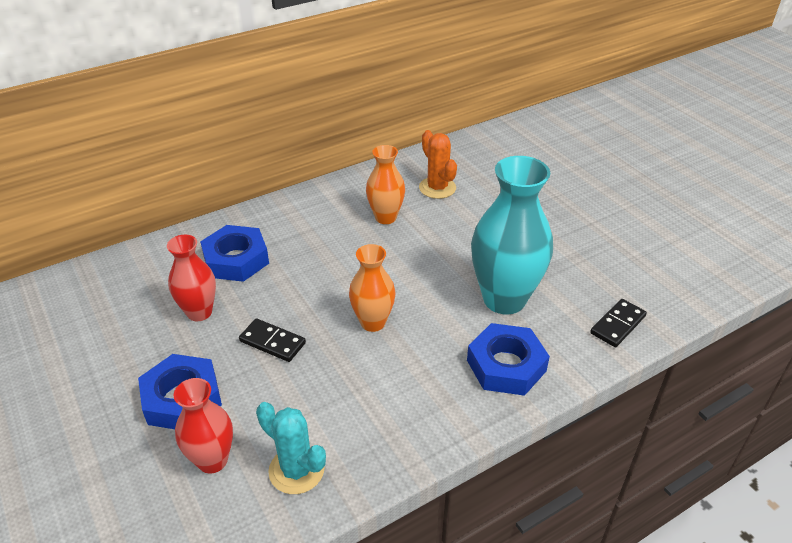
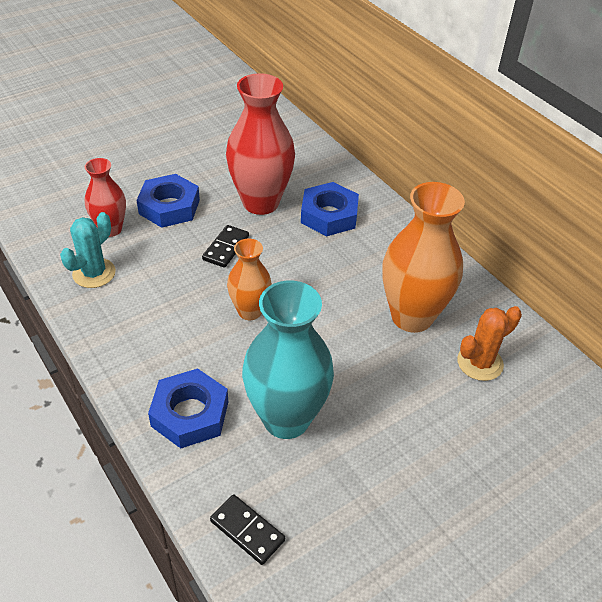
camera: 85 degrees right, 5 degrees up
red vase [167,235,216,321] -> red vase [226,73,295,215], size x1.75
orange vase [366,145,405,224] -> orange vase [382,182,465,333], size x1.75

